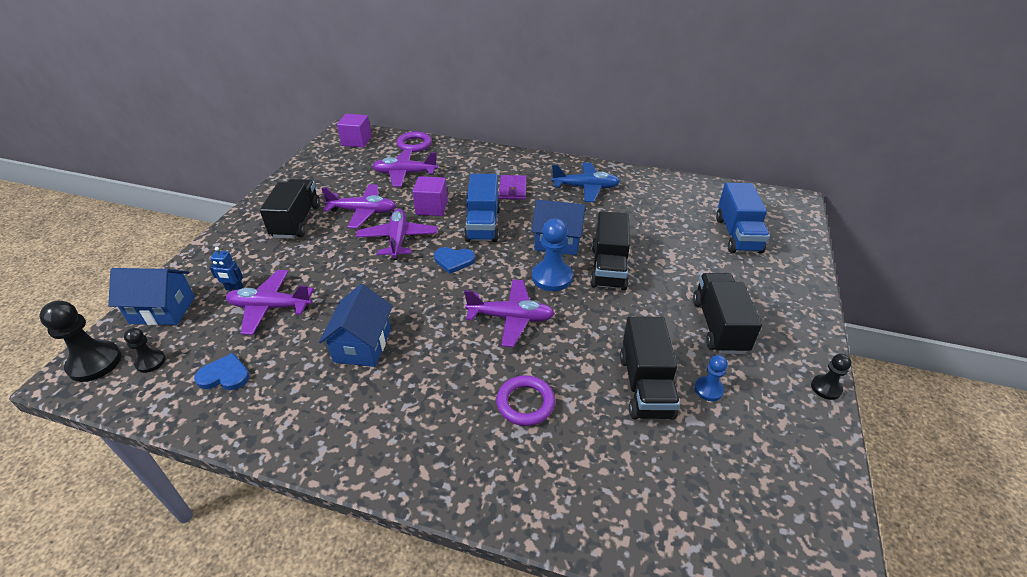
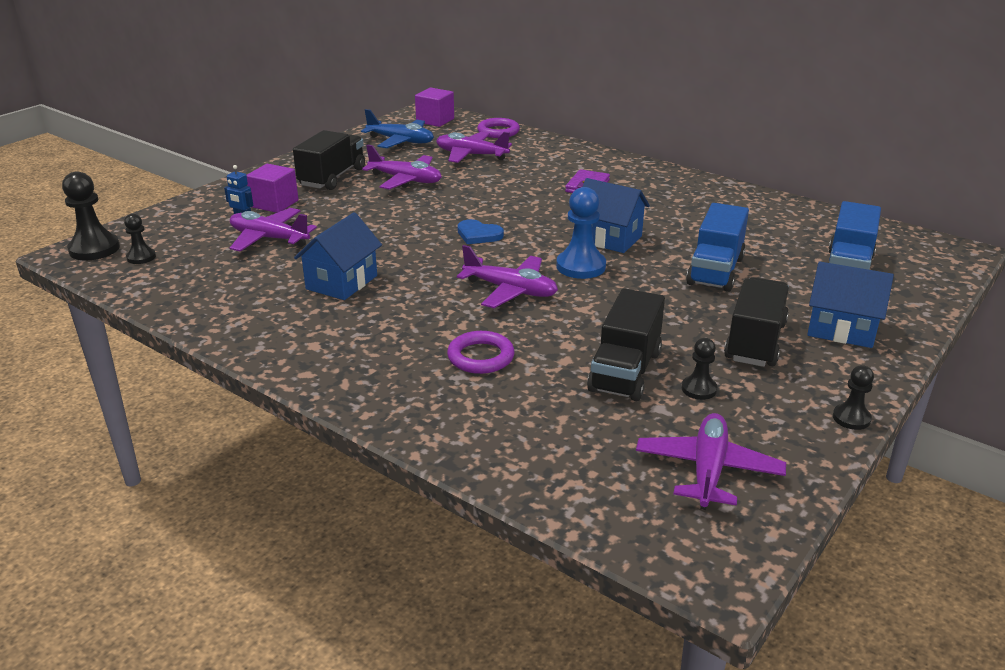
camera: 20 degrees right, 10 degrees down
blue house [108,268,195,326] -> blue house moved to [807,261,894,348]
blue heart [194,353,250,390] -> none
purple plane [356,208,438,260] -> purple plane moved to [636,413,786,510]
purple cube [412,176,448,216] -> purple cube moved to [246,164,299,213]
blue truck [464,174,500,242] -> blue truck moved to [686,203,749,292]
blue plane [552,163,620,202] -> blue plane moved to [361,109,434,148]
black truck [590,211,630,290] -> none
blue pawn [694,355,728,401] -> black pawn [682,338,717,400]

